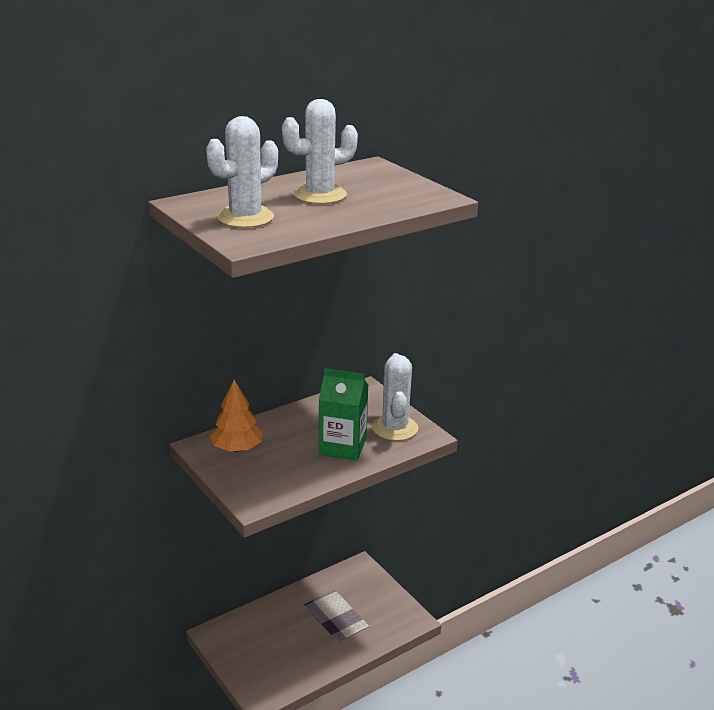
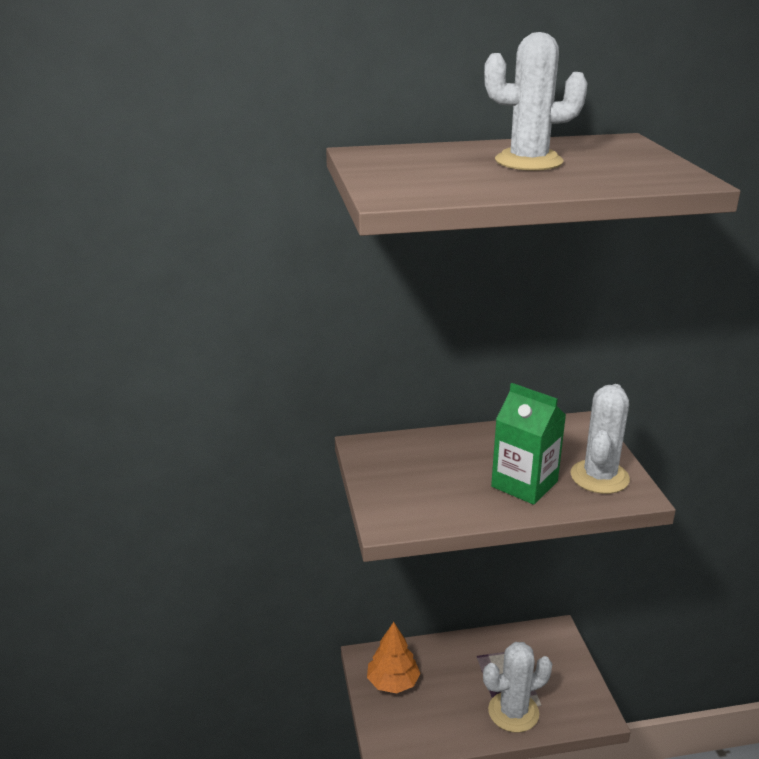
camera: 25 degrees right, 0 degrees up
white cactus [206,116,278,228] -> white cactus moved to [483,642,552,733]
orange tree [210,380,263,452] -> orange tree moved to [367,622,420,693]

